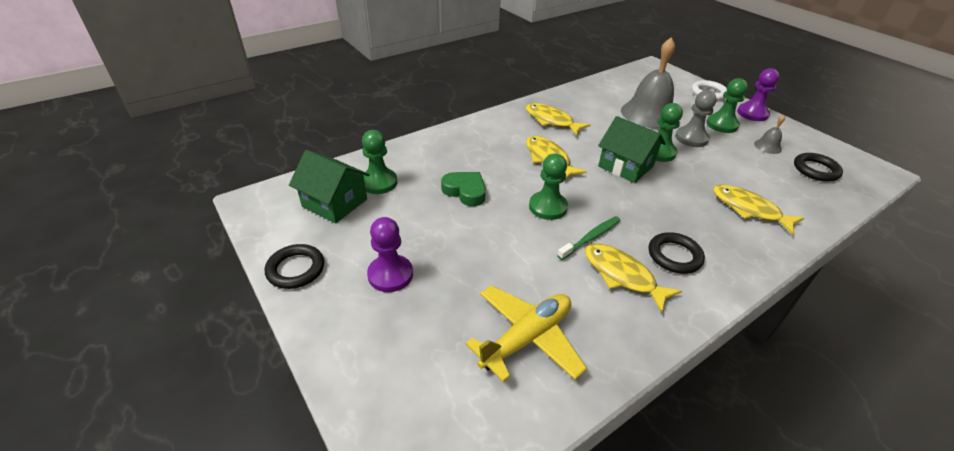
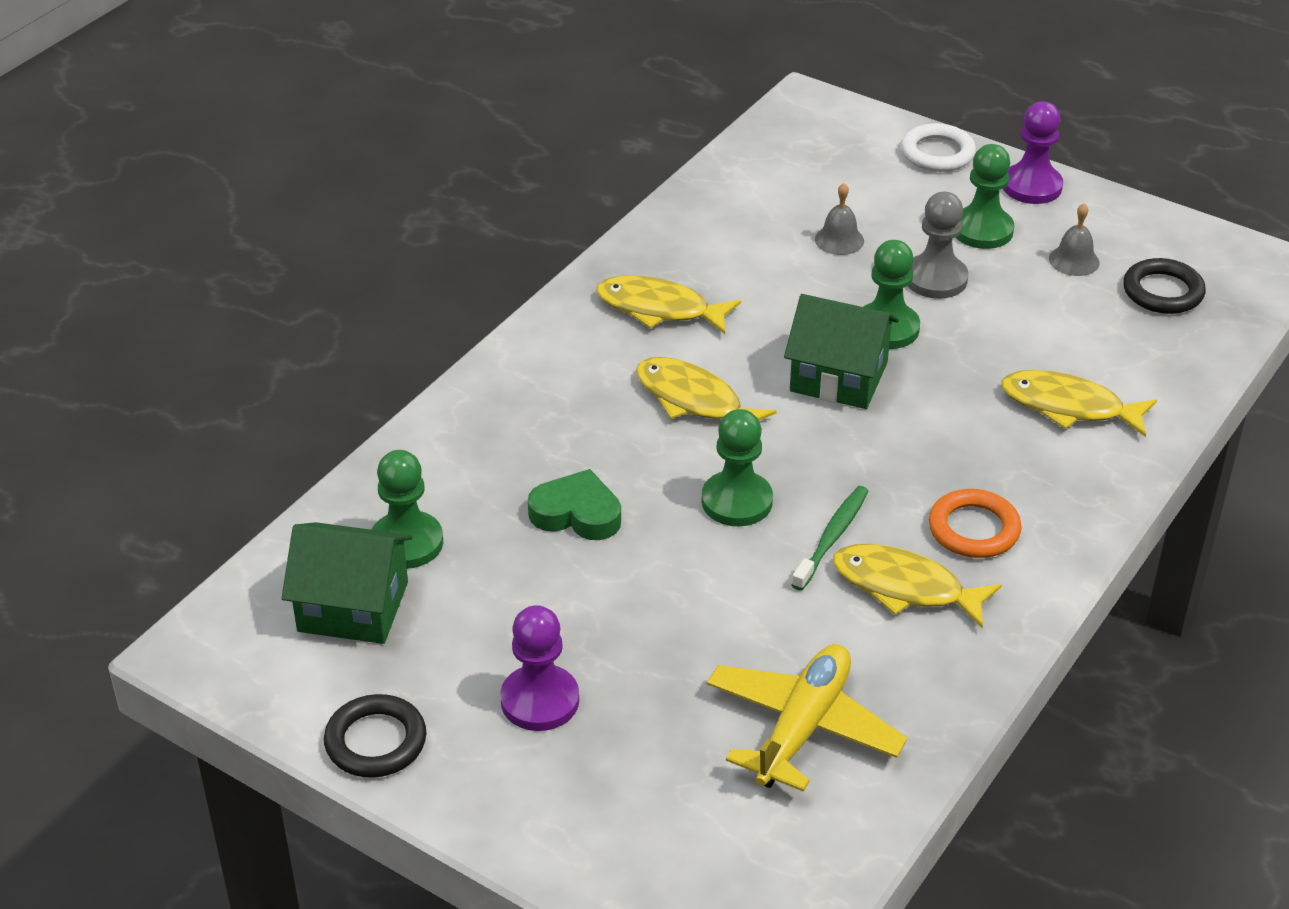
camera: 20 degrees left, 0 degrees up
grey bell [621,37,675,129] -> grey bell [815,183,864,255], size x0.43
black ring [649,232,705,274] -> orange ring [929,489,1022,558]

